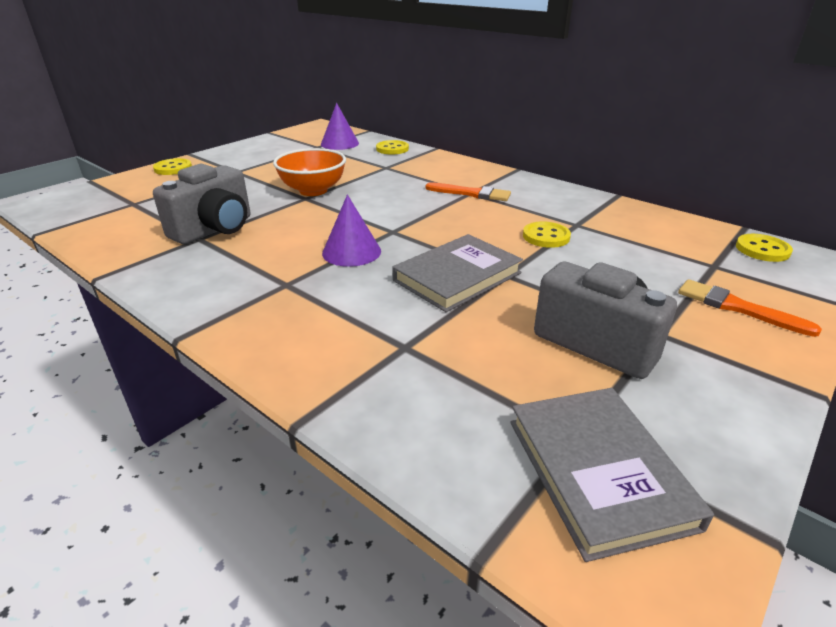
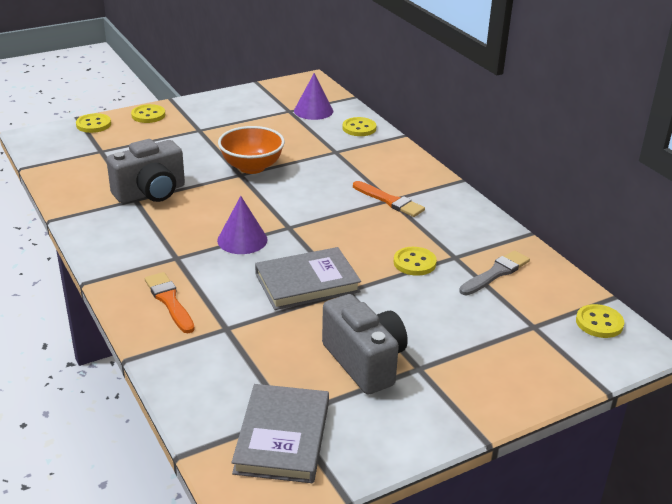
camera: 20 degrees right, 0 degrees up
orange brush [678,279,822,337] -> orange brush moved to [145,272,195,333]
none -> yellow button [76,113,111,133]
none -> grey brush [459,250,530,295]

